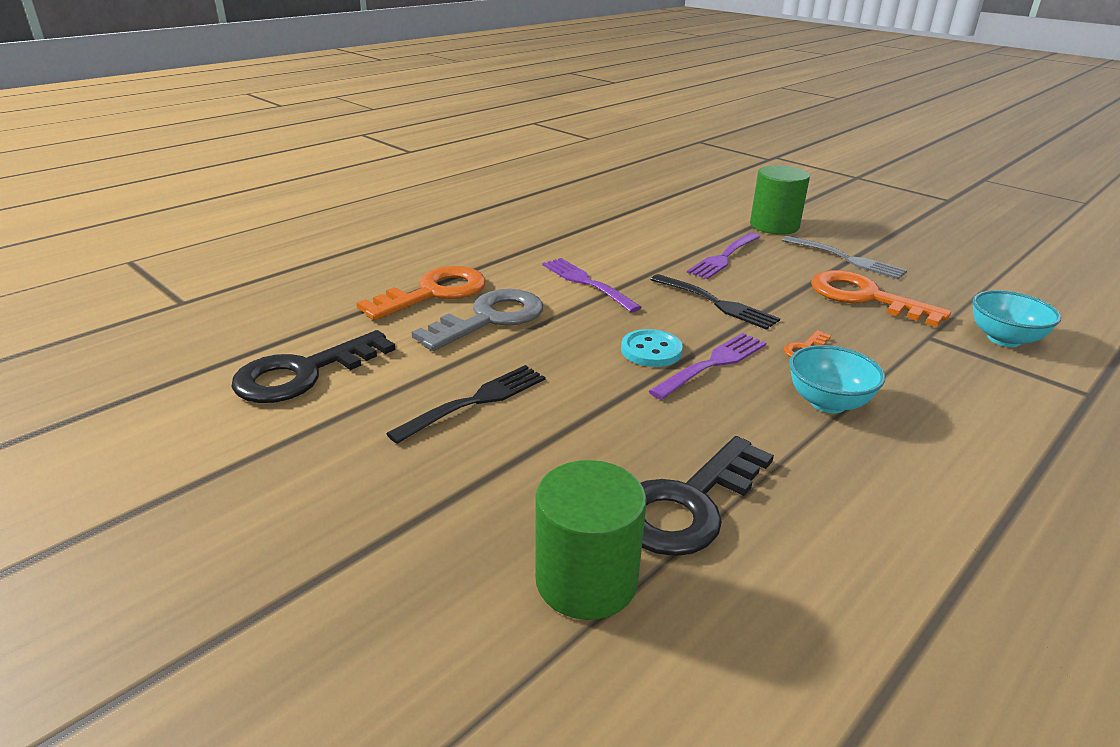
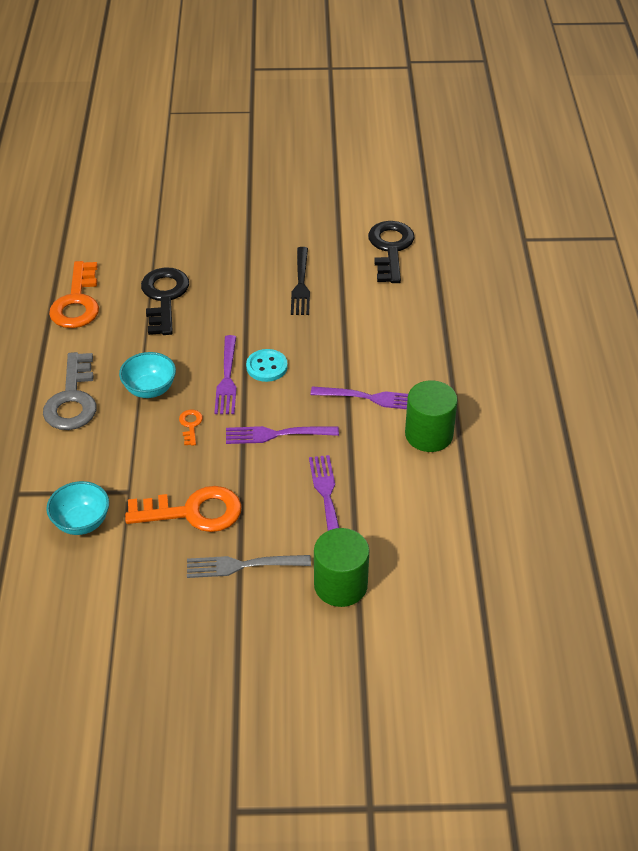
camera: 135 degrees right, 15 degrees up
orange key [356,266,486,320] -> orange key moved to [49,261,99,328]
grey key [412,289,543,351] -> grey key moved to [43,352,97,430]
green cylinder [535,460,647,620] -> green cylinder moved to [405,381,458,452]
black fork [651,274,780,330] -> purple fork [226,426,339,444]

